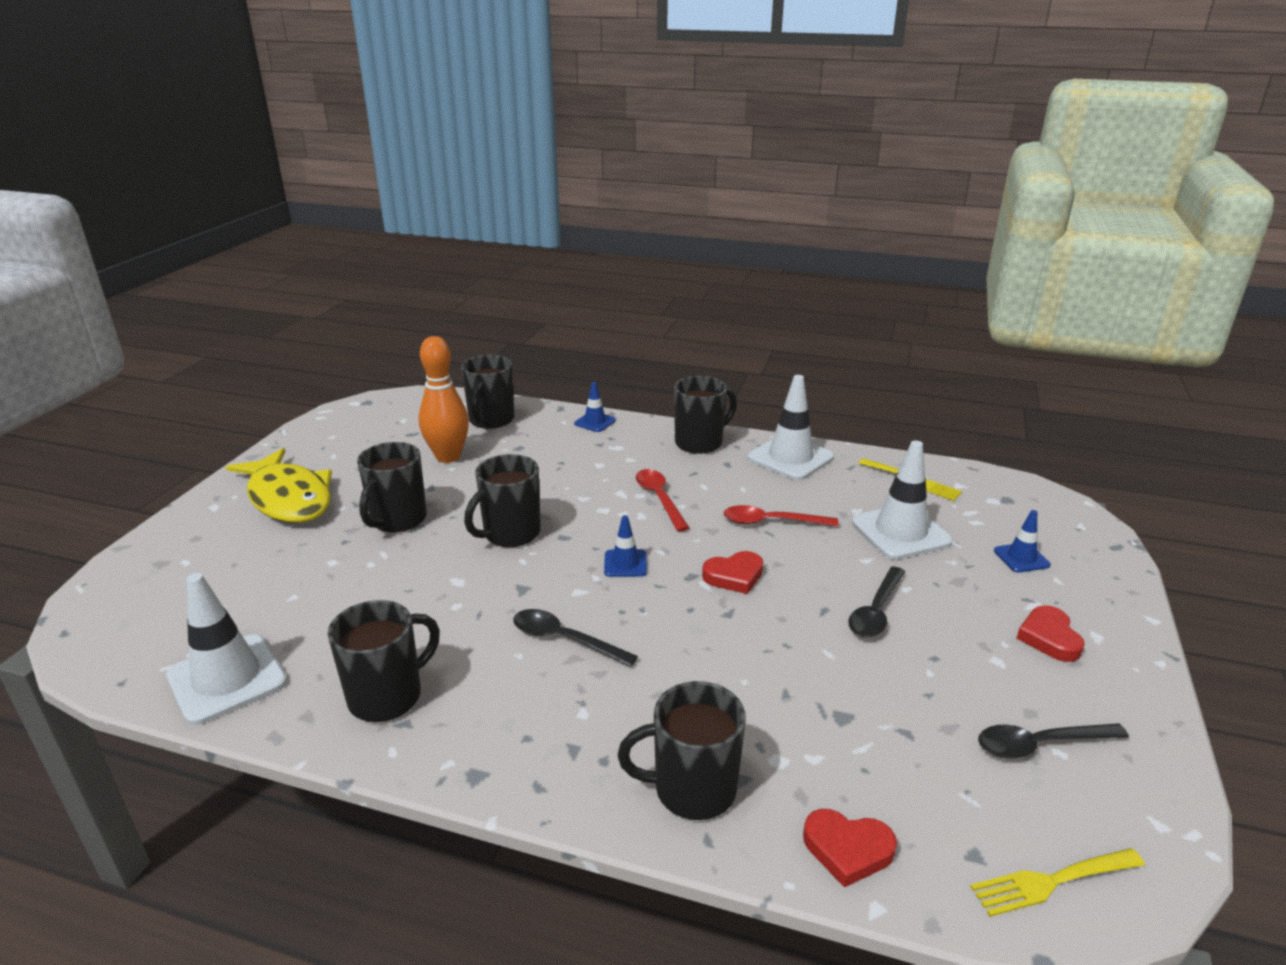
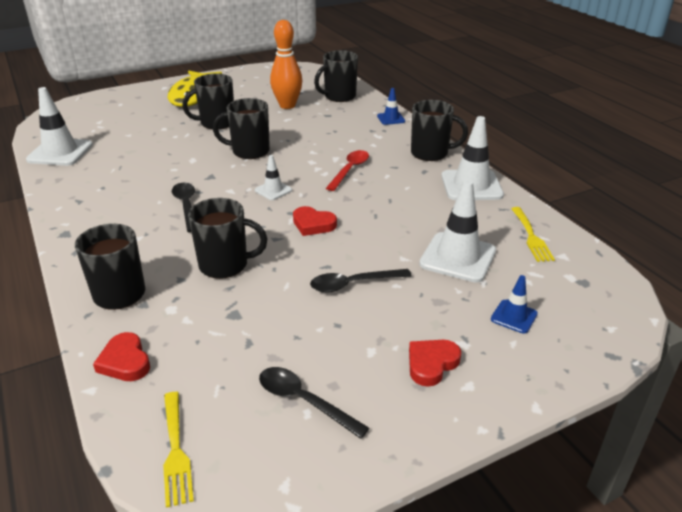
camera: 45 degrees right, 5 degrees up
black mug [328,600,440,722] -> black mug moved to [188,198,268,279]
blue traffic cone [604,515,647,577] -> white traffic cone [255,155,292,200]
red spoon [724,505,839,527] -> none
yellow fork [970,848,1145,917] -> yellow fork turned 135 degrees counterclockwise [163,392,194,508]

